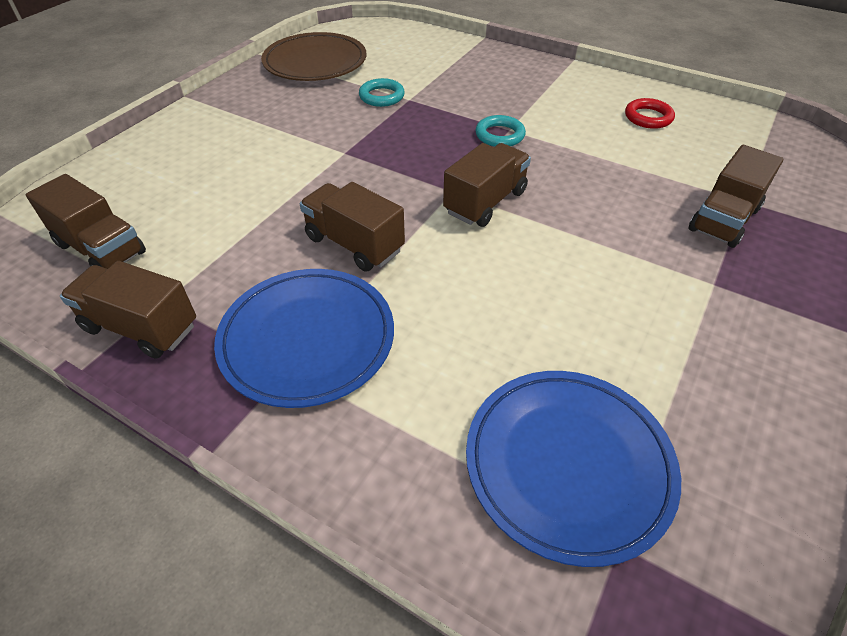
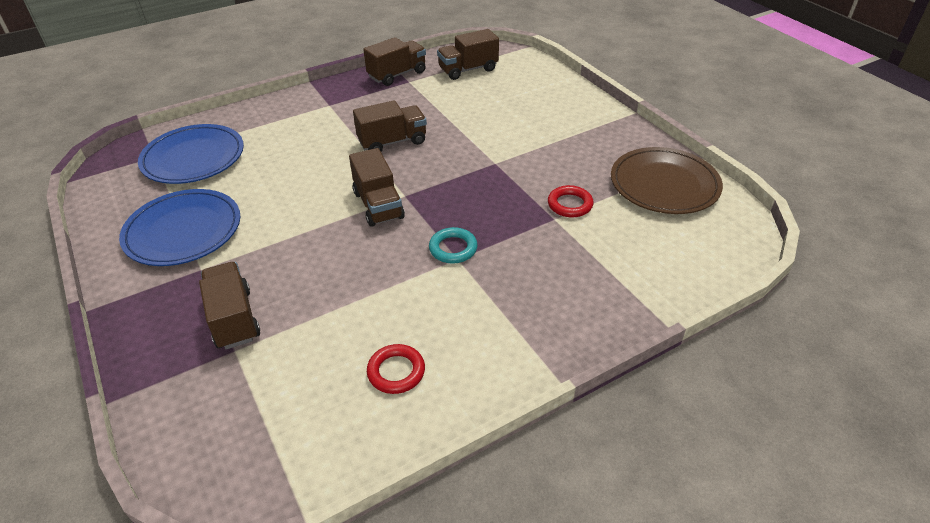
camera: 120 degrees right, 5 degrees down
blue plate [214,269,394,408] -> blue plate moved to [119,189,240,266]
turquoise ring [359,78,405,107] -> red ring [548,185,594,218]

